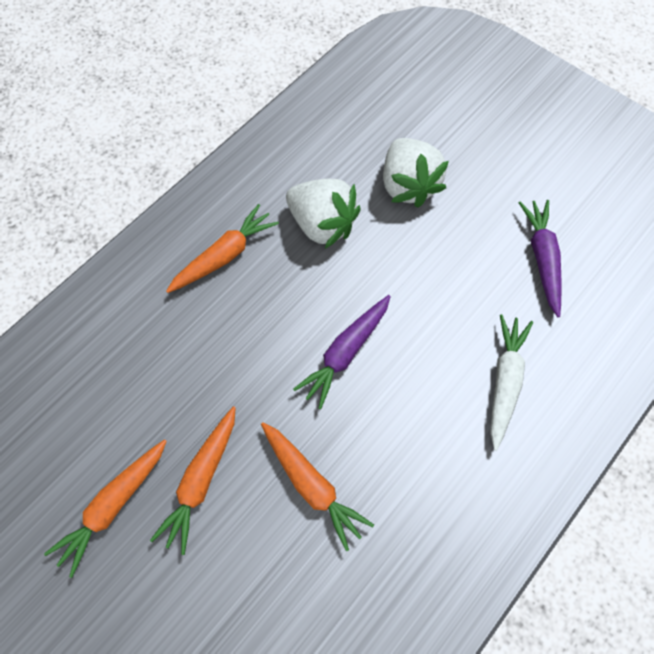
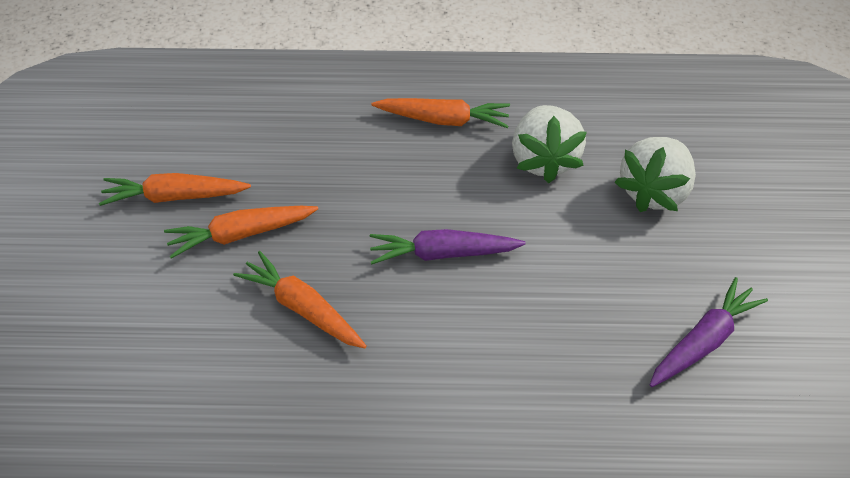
camera: 50 degrees right, 15 degrees down
orange carrot [261,422,374,551] -> orange carrot turned 120 degrees clockwise [233,251,367,348]
white carrot [490,314,533,451] -> none

